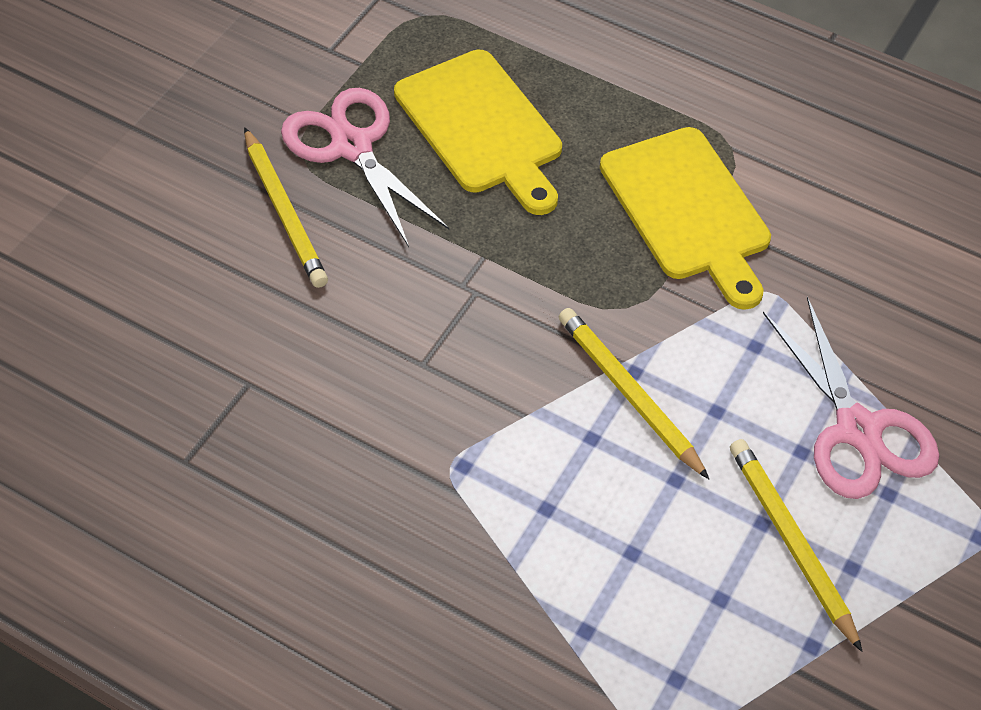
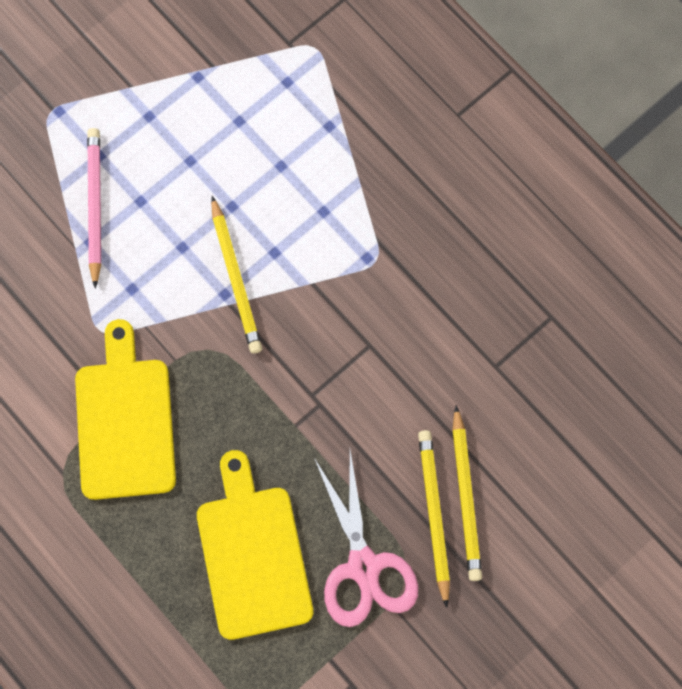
camera: 160 degrees left, 20 degrees up
yellow pencil [730,439,863,652] -> yellow pencil moved to [452,405,482,581]
pink scissors [763,296,939,499] -> pink pencil [87,128,101,289]

